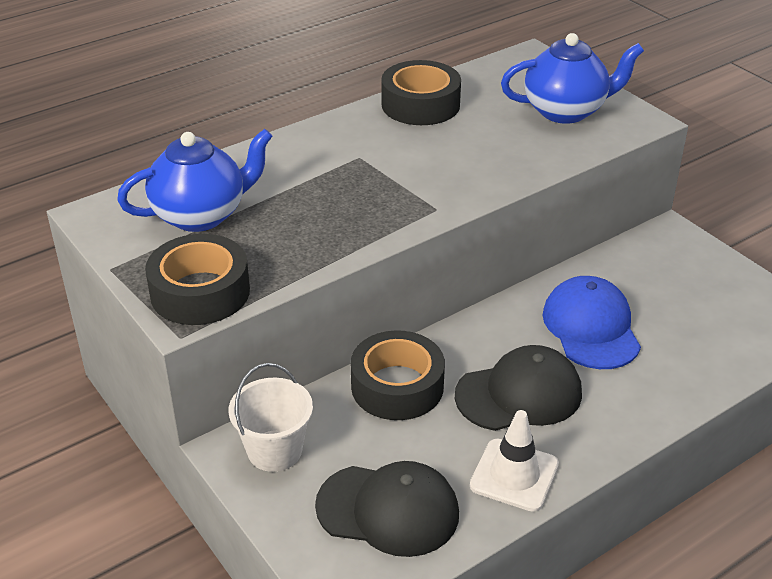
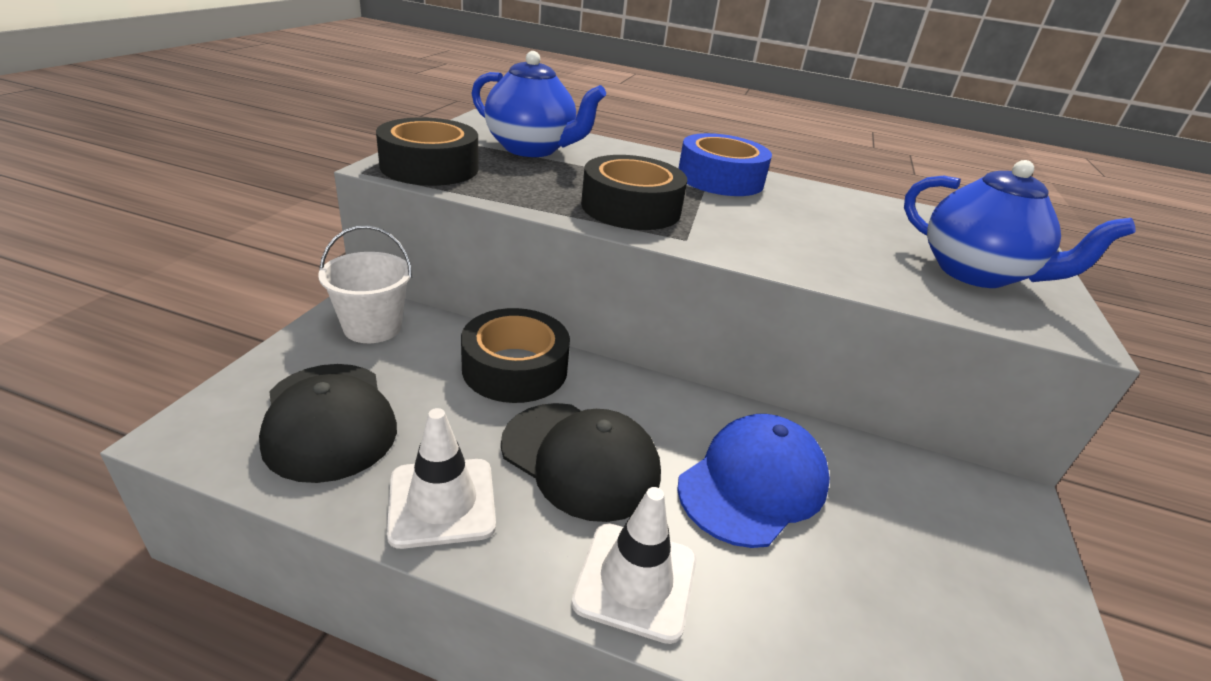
camera: 50 degrees right, 5 degrees down
black tape [381,60,461,125] -> black tape moved to [581,155,687,230]
none -> white traffic cone [571,487,696,644]
none -> blue tape [678,133,772,196]

